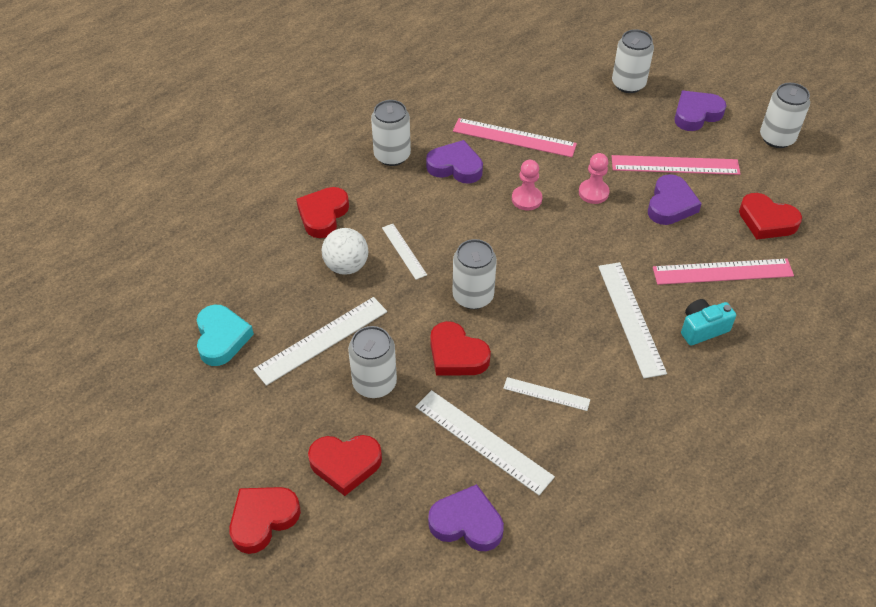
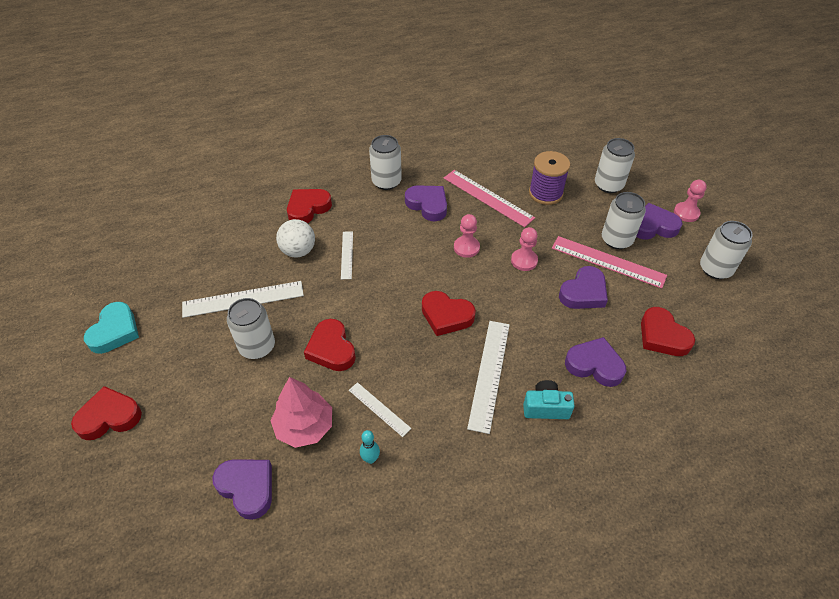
camera: 25 degrees right, 0 degrees up
turquoise heart [197,305,254,366] -> turquoise heart moved to [84,302,139,354]
red heart [308,435,382,496] -> red heart moved to [422,291,476,336]
white ruler [415,390,555,495] -> pink tree [270,377,332,448]
white can [453,239,497,309] -> white can moved to [602,192,646,249]
pink ruler [653,259,794,285] -> purple heart [565,337,626,387]
none -> turquoise bowling pin [360,430,380,464]
none -> purple spool [529,151,570,205]
none -> pink pawn [674,180,707,222]

